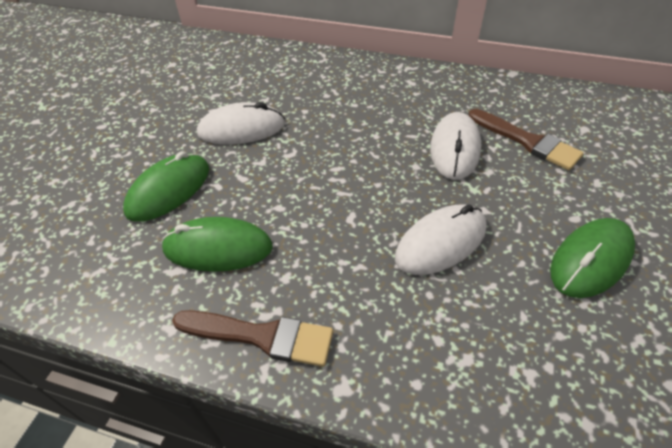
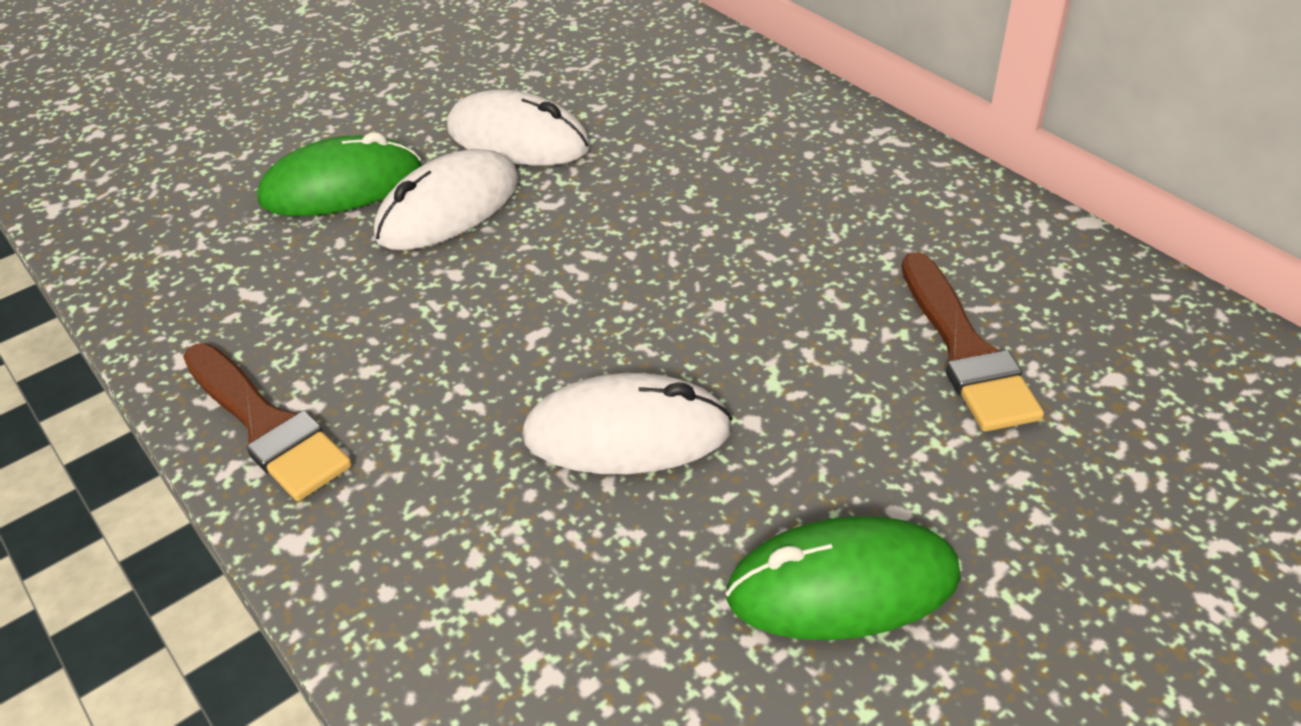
camera: 35 degrees right, 5 degrees down
green mouse [161,217,273,272] -> none
white mouse [430,112,481,180] -> white mouse moved to [374,149,519,250]

